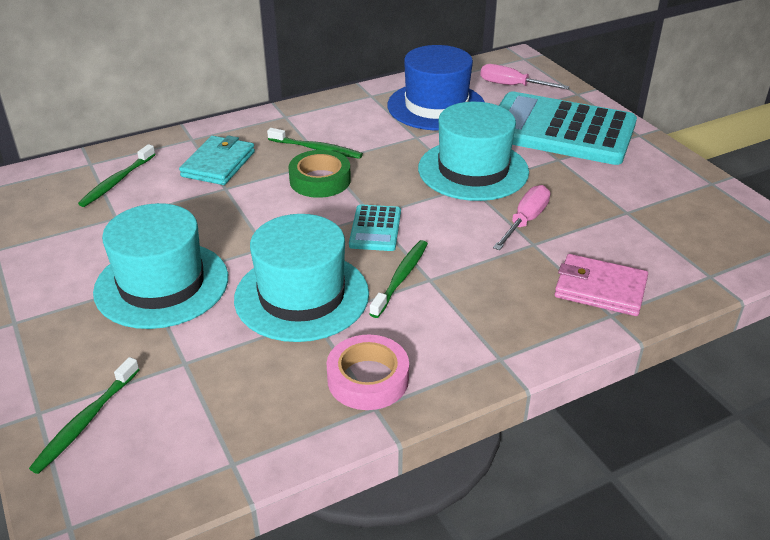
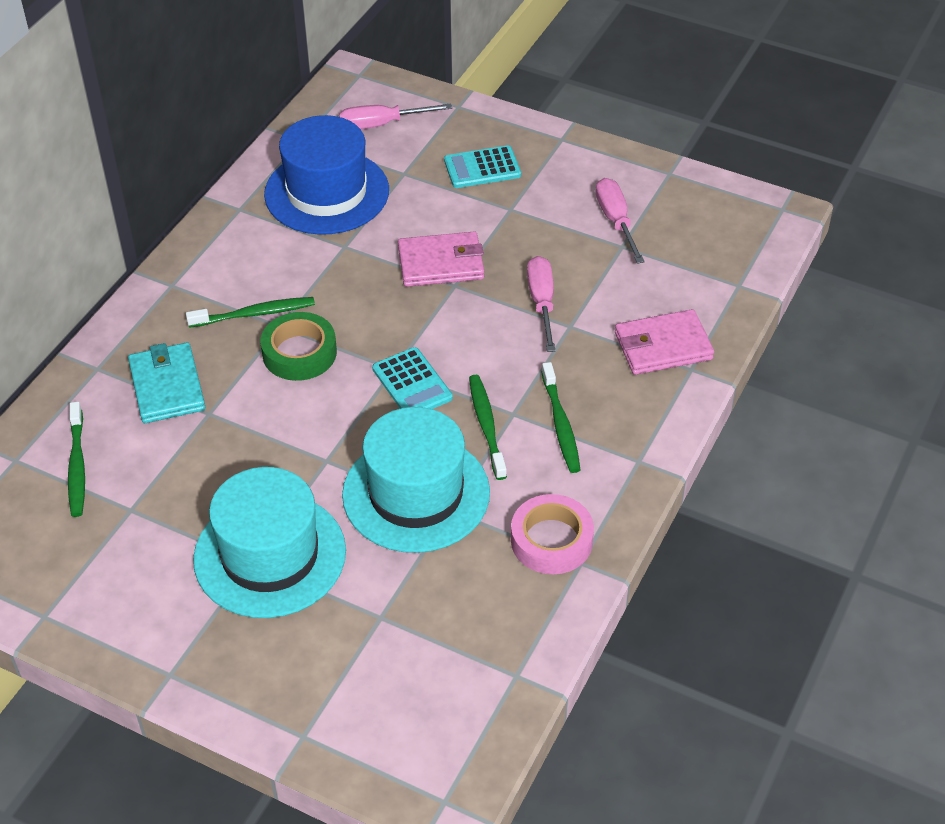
camera: 35 degrees left, 10 degrees up
green toothbrush [29,357,140,474] -> green toothbrush moved to [542,362,581,473]
turquoise hat [418,102,529,201] -> pink wallet [398,232,484,287]
turquoise calculator [499,91,637,165] -> turquoise calculator [444,145,521,188], size x0.43
none -> pink screwdriver [595,178,645,264]

